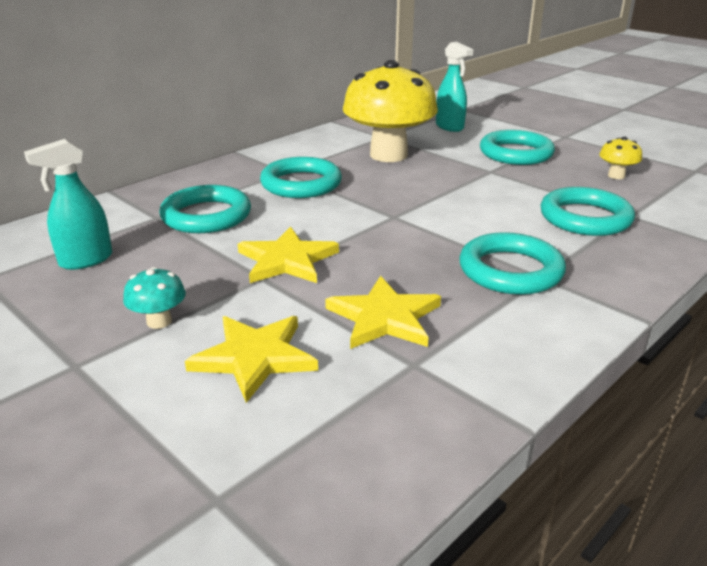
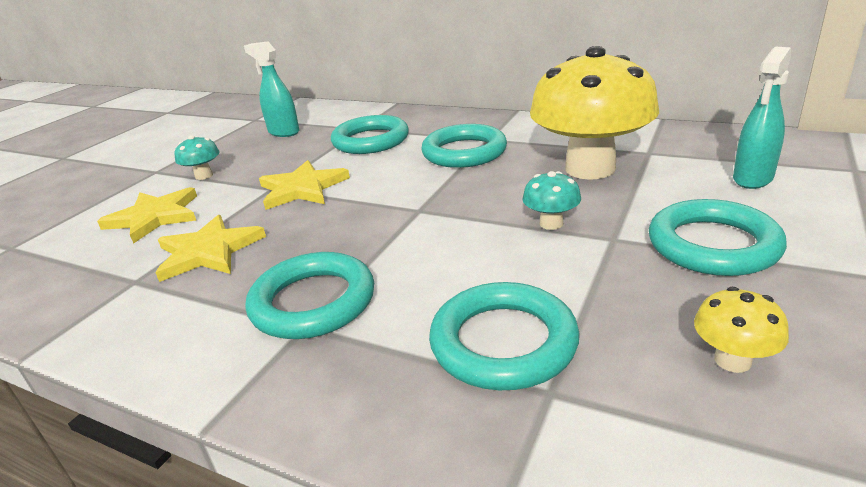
camera: 75 degrees right, 0 degrees up
none -> turquoise mushroom [522,171,581,230]

